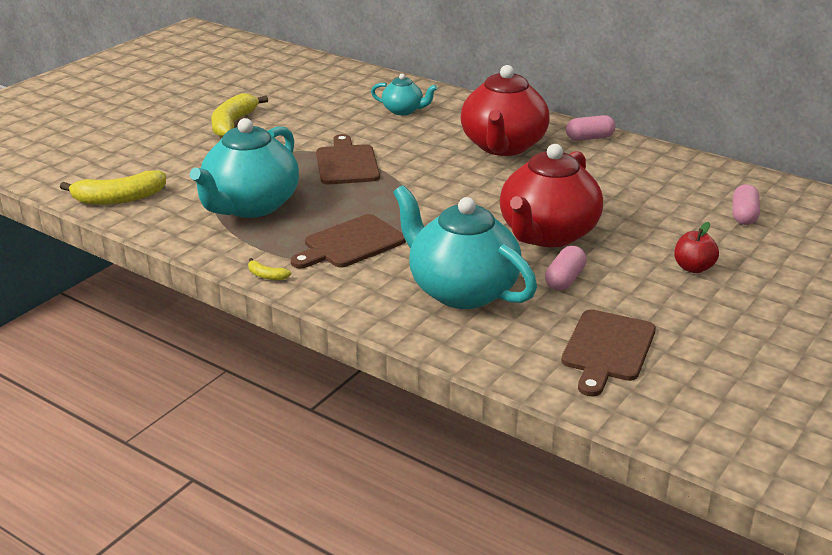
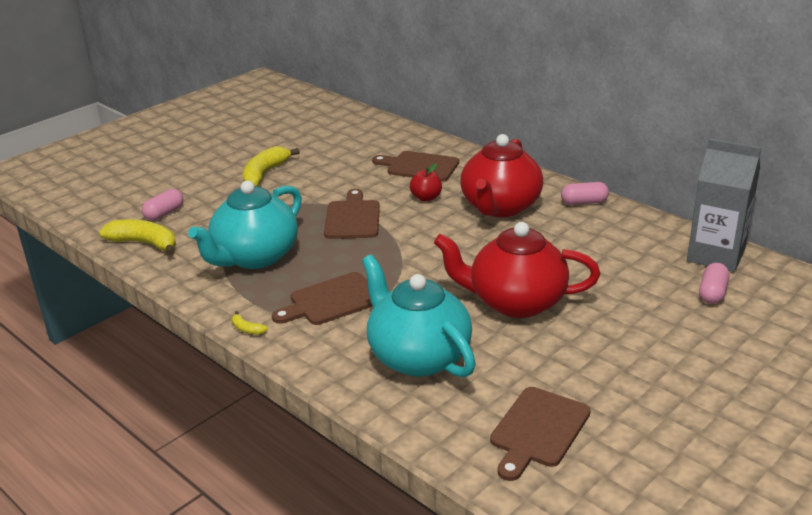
camera: 10 degrees right, 0 degrees up
yellow banana [60,170,166,205] -> yellow banana turned 150 degrees counterclockwise [99,219,176,255]
turquoise teapot [371,73,437,115] -> brown cutting board [372,151,459,182]
red teapot [500,144,603,247] -> red teapot turned 60 degrees clockwise [434,222,600,318]
pink capsule [545,246,587,291] -> pink capsule moved to [142,189,183,221]
red apple [674,222,719,273] -> red apple moved to [410,163,442,201]
none -> grey carton [687,138,761,272]

